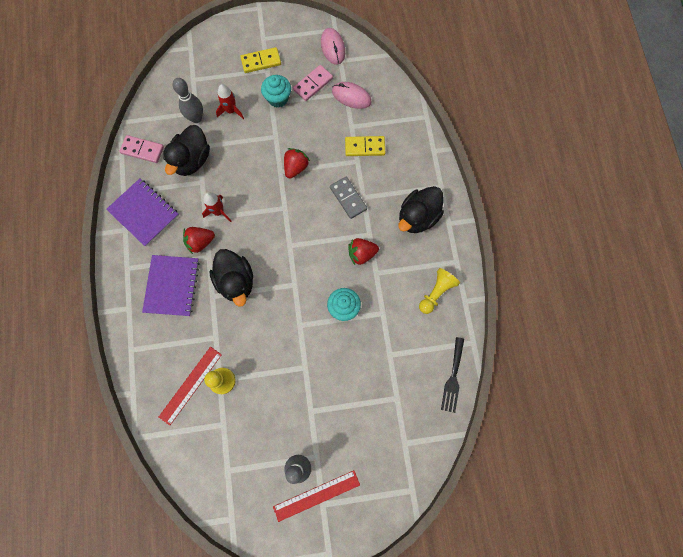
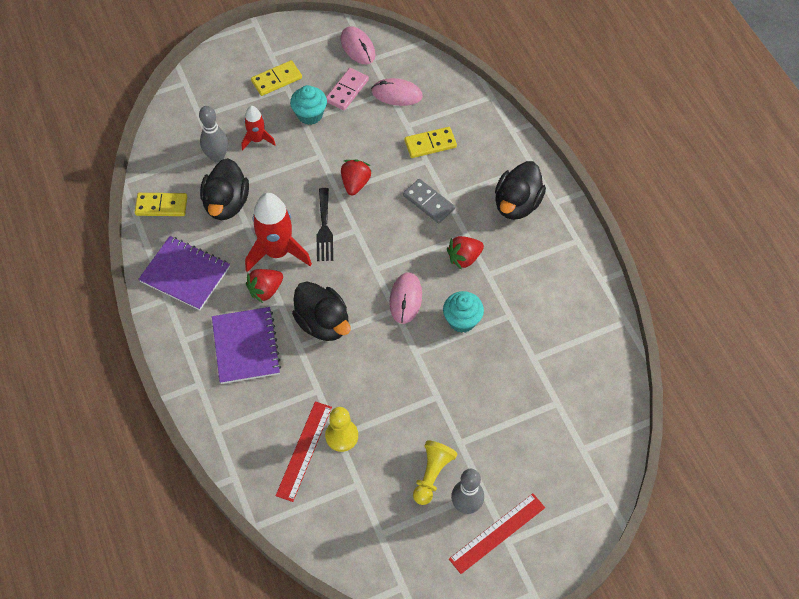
camera: 15 degrees left, 15 degrees down
pink domino [119,135,164,163] -> yellow domino [135,193,187,216]
red rocket [202,192,231,222] -> red rocket [245,193,312,272], size x1.82
yellow pawn [419,268,460,314] -> yellow pawn moved to [413,440,457,505]
black fork [441,337,464,413] -> black fork moved to [316,188,333,261]
none -> pink mouse [389,272,422,324]

